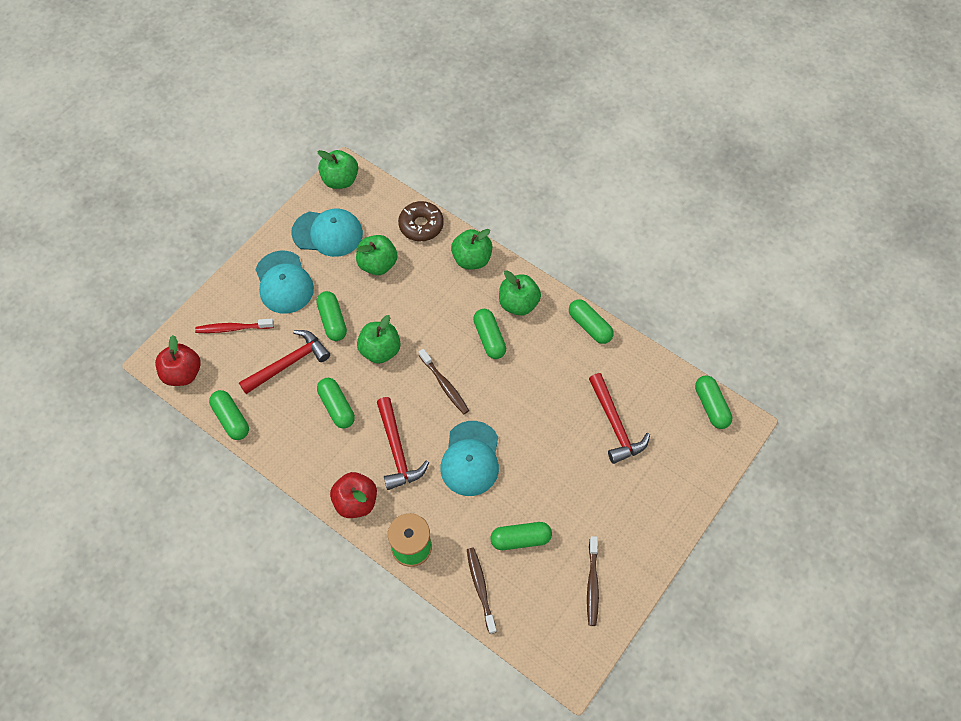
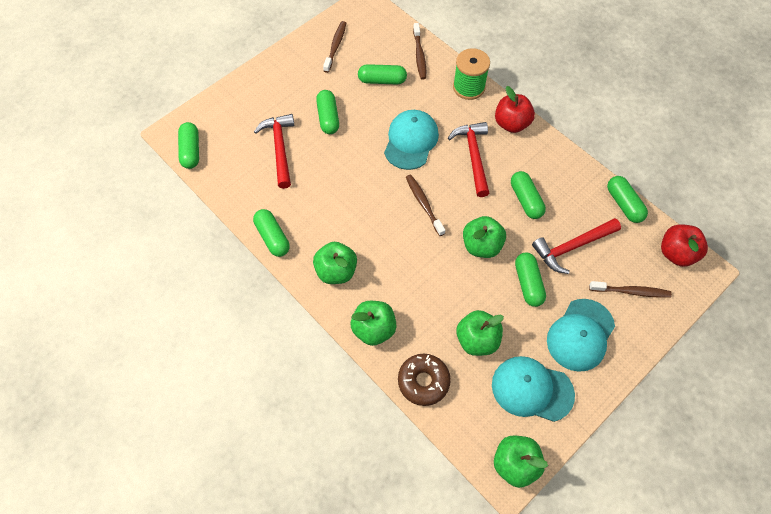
camera: 170 degrees left, 0 degrees up
red toothbrush [195,319,274,333] -> brown toothbrush [589,281,672,298]
turquoise cap [255,251,314,314] -> turquoise cap turned 135 degrees counterclockwise [547,299,615,372]
green capsule [473,309,506,359] -> green capsule moved to [316,90,339,134]

